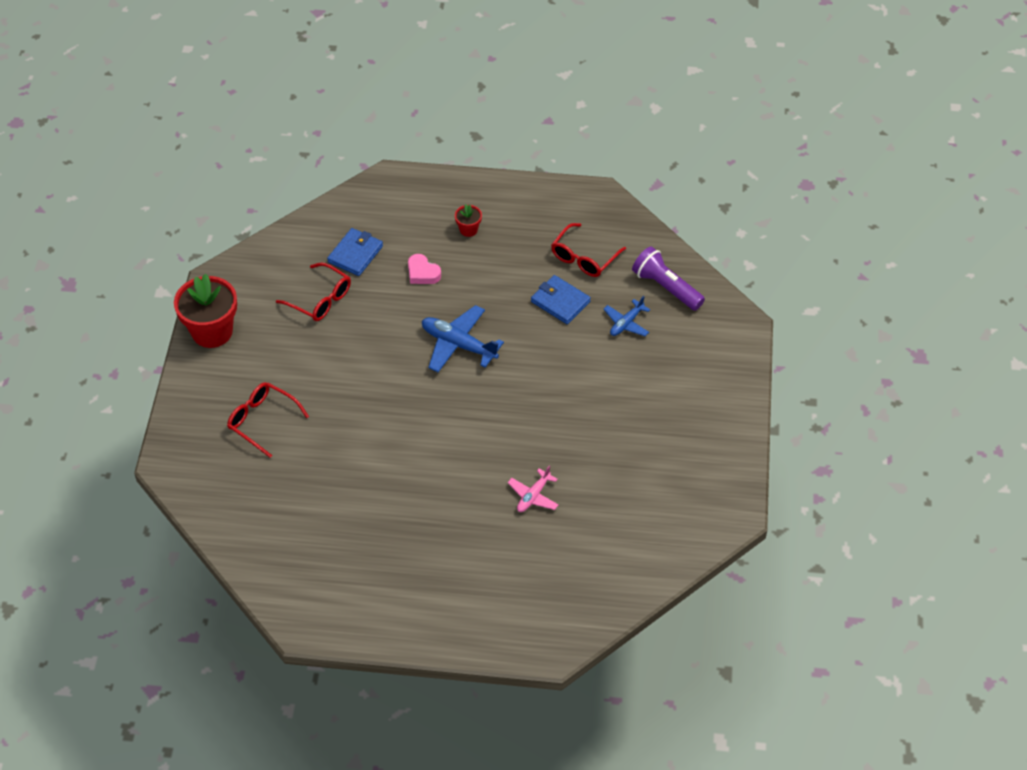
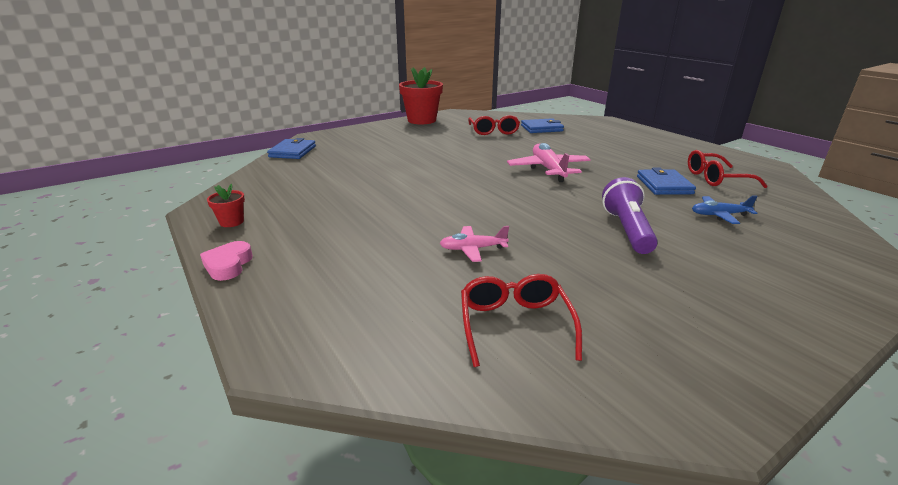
camera: 50 degrees right, 25 degrees down
red glasses [227,382,309,458] -> red glasses moved to [461,274,582,367]
pink heart [408,254,441,284] -> pink heart moved to [200,241,253,281]
blue plane [422,305,504,372] -> pink plane [507,143,591,182]
red flower pot [455,204,482,237] -> red flower pot moved to [207,184,245,227]
purple flashlight [632,246,705,311] -> purple flashlight moved to [602,177,658,254]
none -> blue wallet [267,138,316,159]

